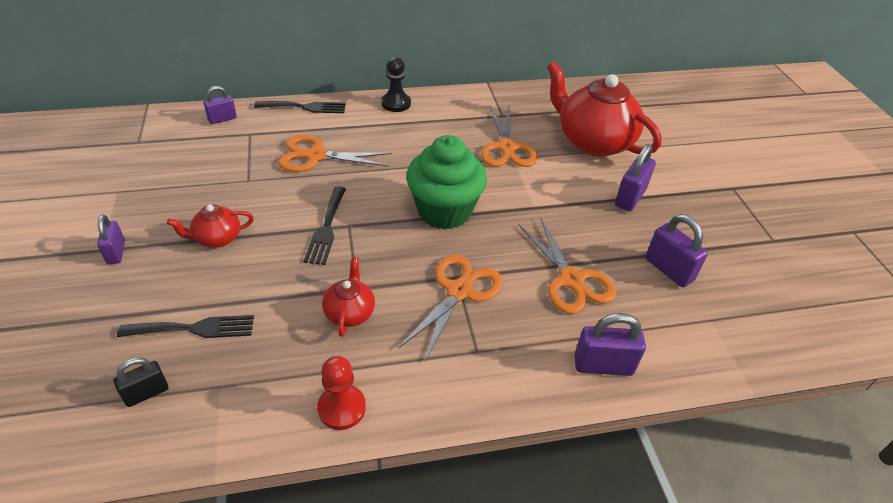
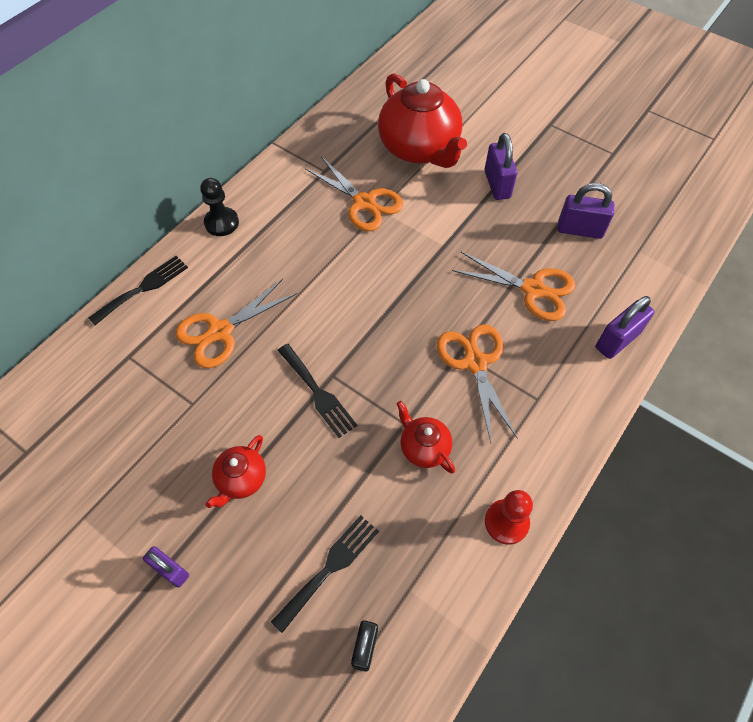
camera: 40 degrees left, 15 degrees up
purple padlock [203,86,237,124] -> none
green cupcake [406,135,487,230] -> none
red teapot [547,61,662,157] -> red teapot turned 120 degrees counterclockwise [378,73,467,168]

